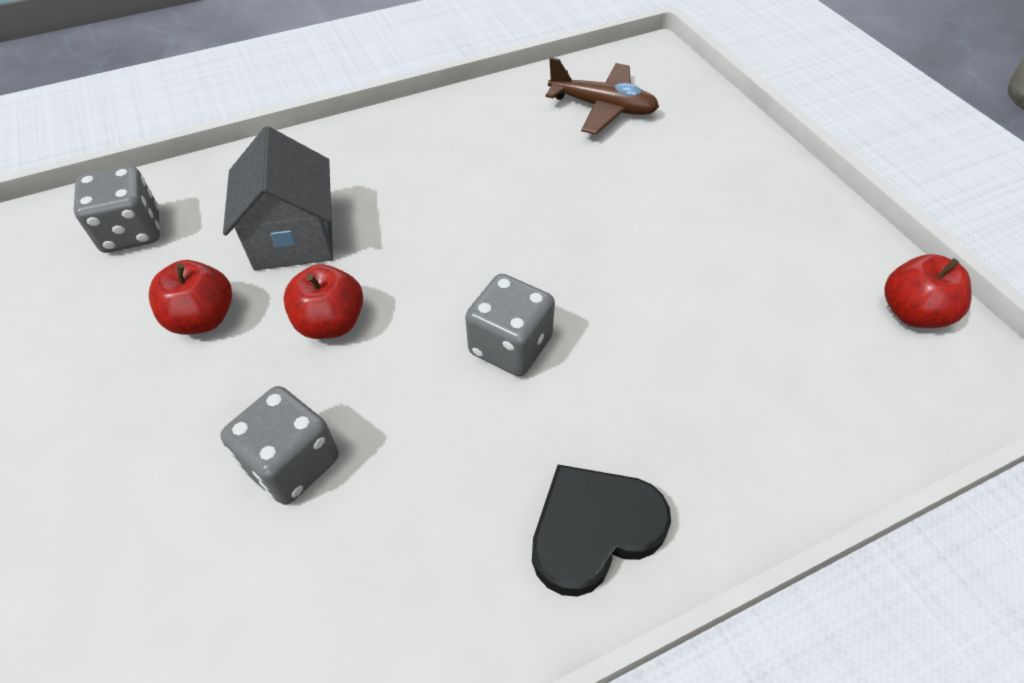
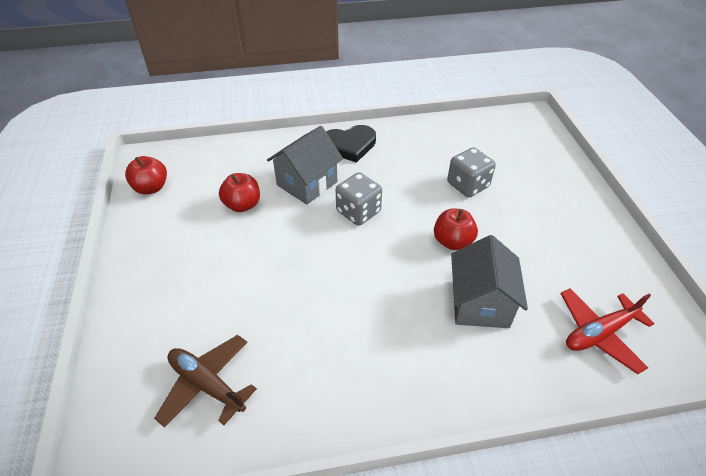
camera: 165 degrees left, 5 degrees down
grey dice [74,166,160,253] -> red plane [560,288,654,374]
red apple [149,260,232,335] -> red apple moved to [219,173,260,212]
none -> grey house [267,126,343,205]

